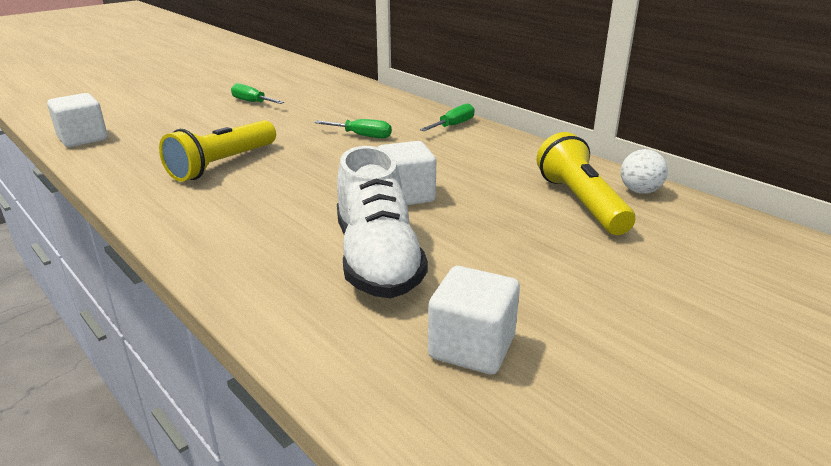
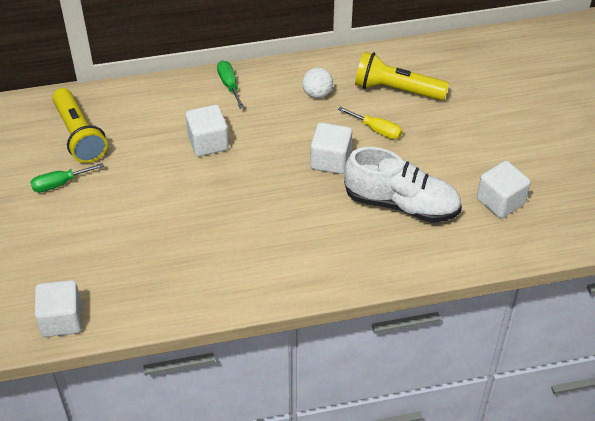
camera: 60 degrees left, 20 degrees up
yellow flashlight [159,120,276,182] -> yellow flashlight moved to [52,88,107,163]
green screwdriver [314,119,392,138] -> white cube [185,105,229,156]
white ball [621,149,668,194] -> white ball moved to [302,68,333,98]
none -> yellow screwdriver [338,107,402,139]

